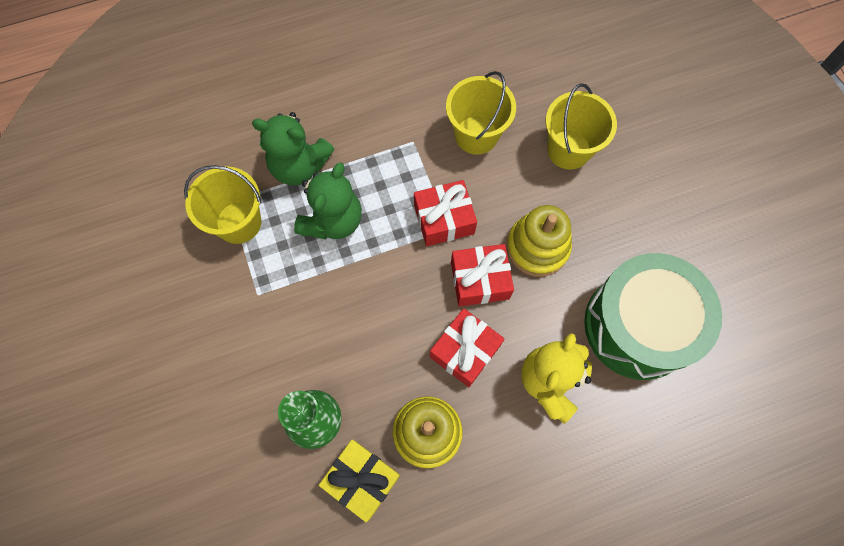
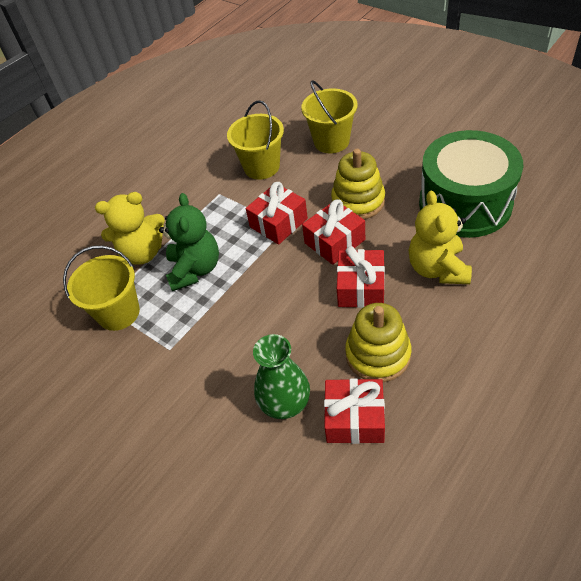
camera: 25 degrees left, 20 degrees down
green teddy bear [252,112,334,186] -> yellow teddy bear [95,192,165,265]
yellow gift [319,440,400,522] -> red gift [324,378,385,444]

